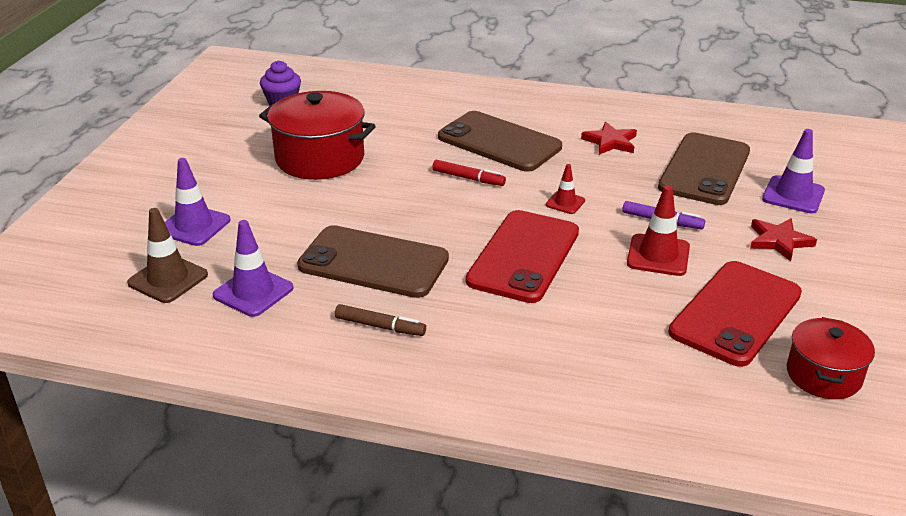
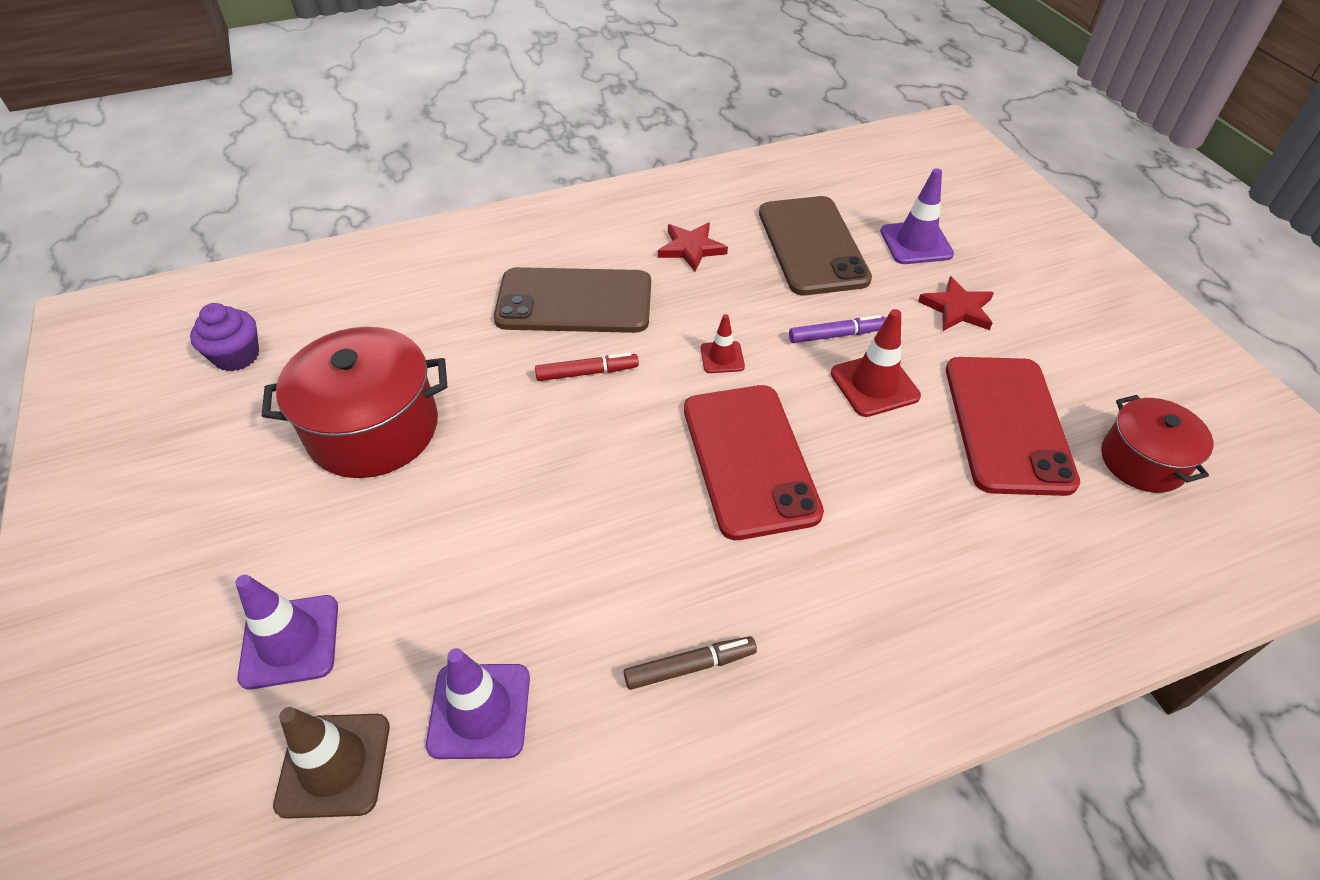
camera: 35 degrees left, 15 degrees up
brown phone [297,225,449,298] -> none

